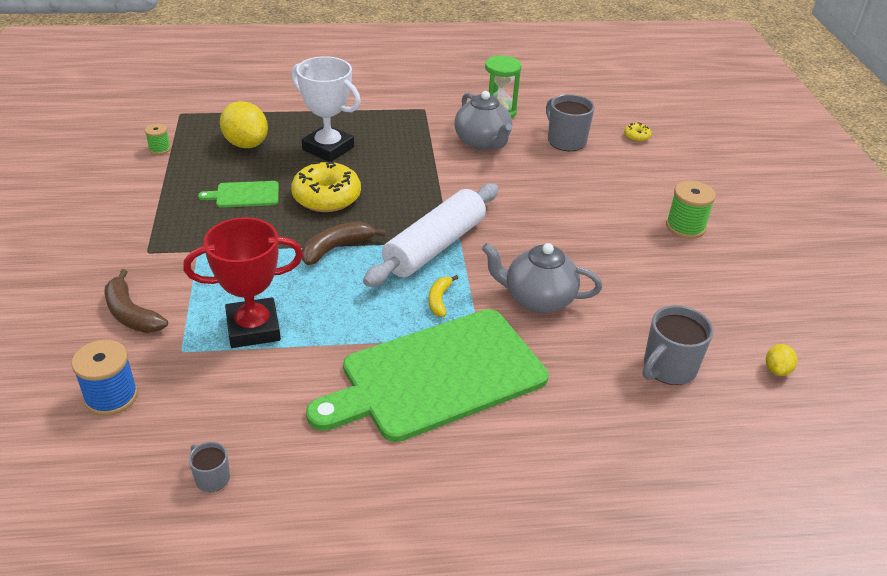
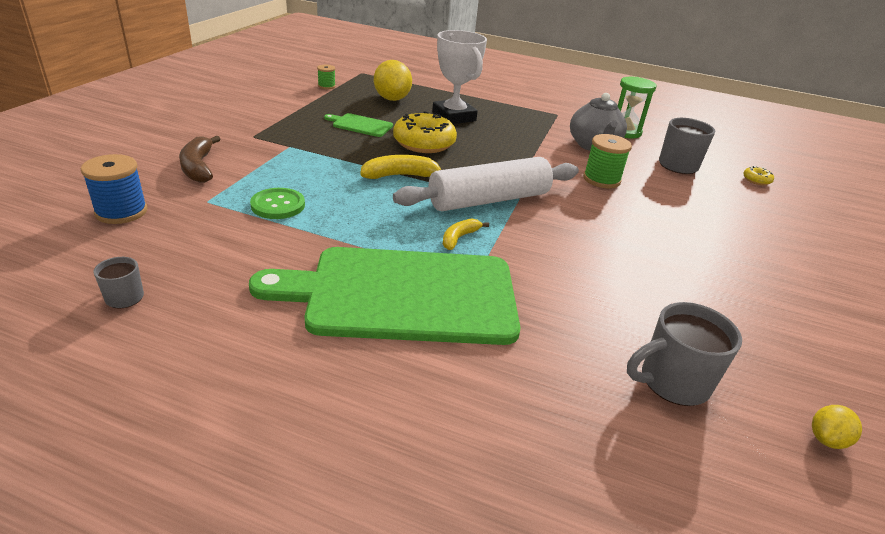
camera: 25 degrees right, 5 degrees down
red trophy [183,217,303,348] -> green button [250,188,305,219]
brown banana [302,222,386,265] -> yellow banana [360,155,443,179]
grey teapot [482,243,602,313] -> none
green spool [666,181,716,239] -> green spool moved to [583,134,632,188]

